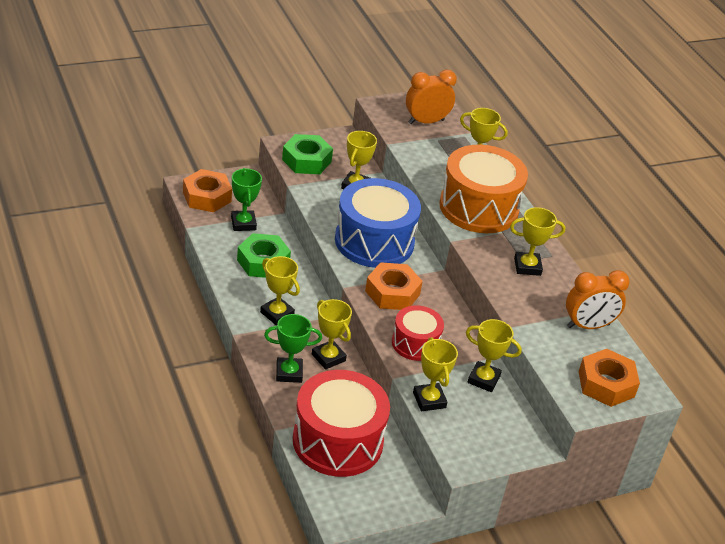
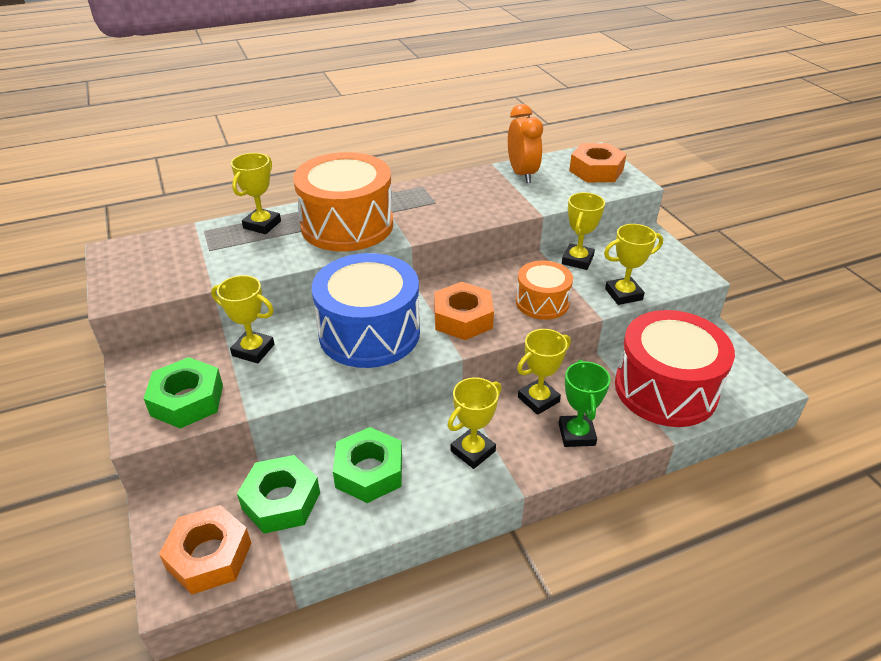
camera: 85 degrees left, 0 degrees up
green trophy [231,168,262,231] -> green nut [237,455,320,534]
red drum [392,305,444,361] -> orange drum [516,260,573,320]
orange clock [406,70,457,124] -> none
yellow trophy [510,207,565,276] -> none

